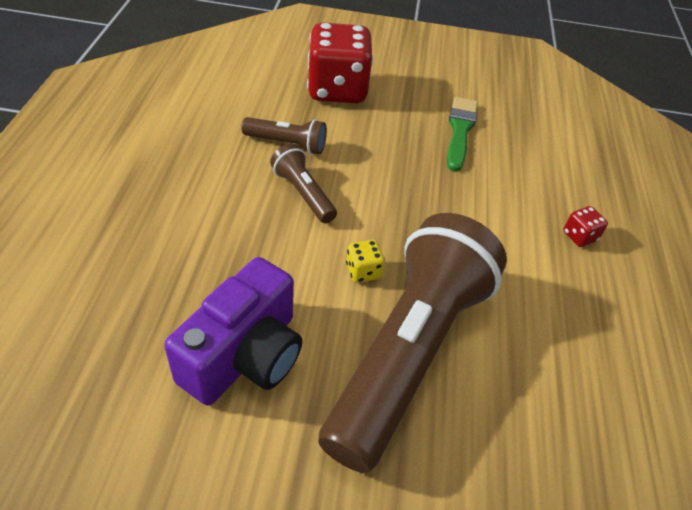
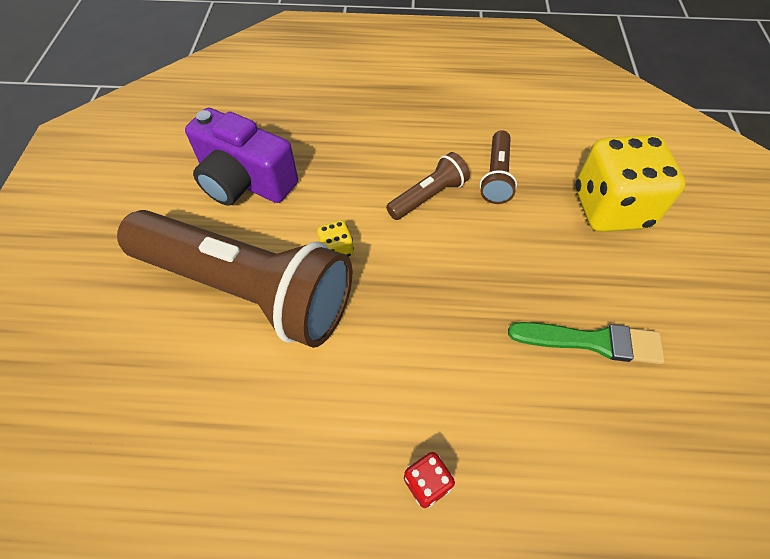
camera: 90 degrees right, 10 degrees up
red dice [307,22,373,103] -> yellow dice [575,135,685,232]

